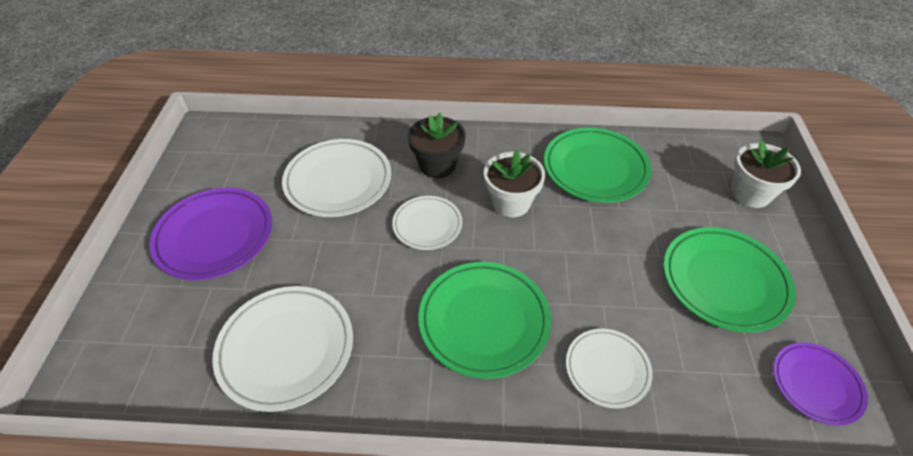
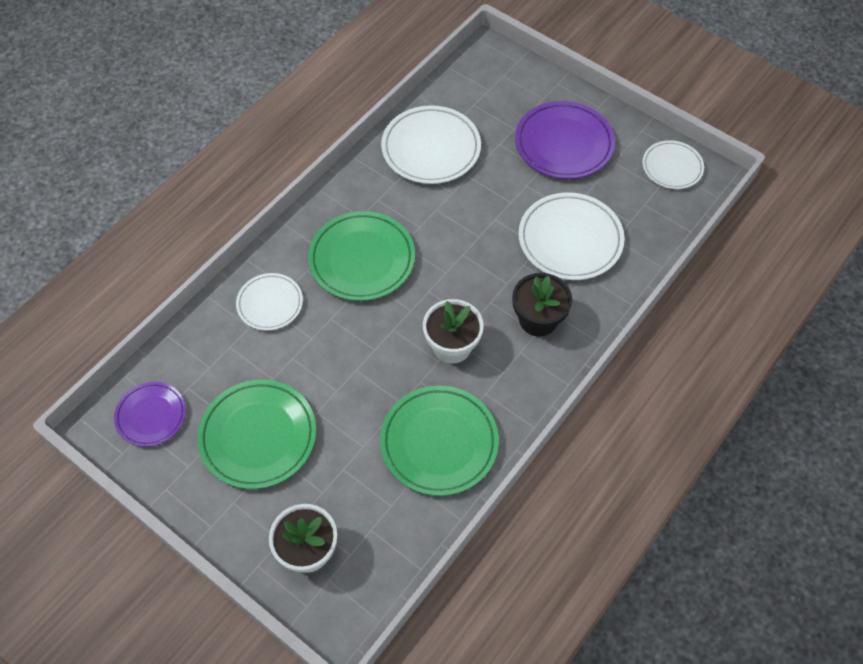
camera: 125 degrees right, 10 degrees up
white plate [392,196,463,250] -> white plate moved to [642,140,704,189]

